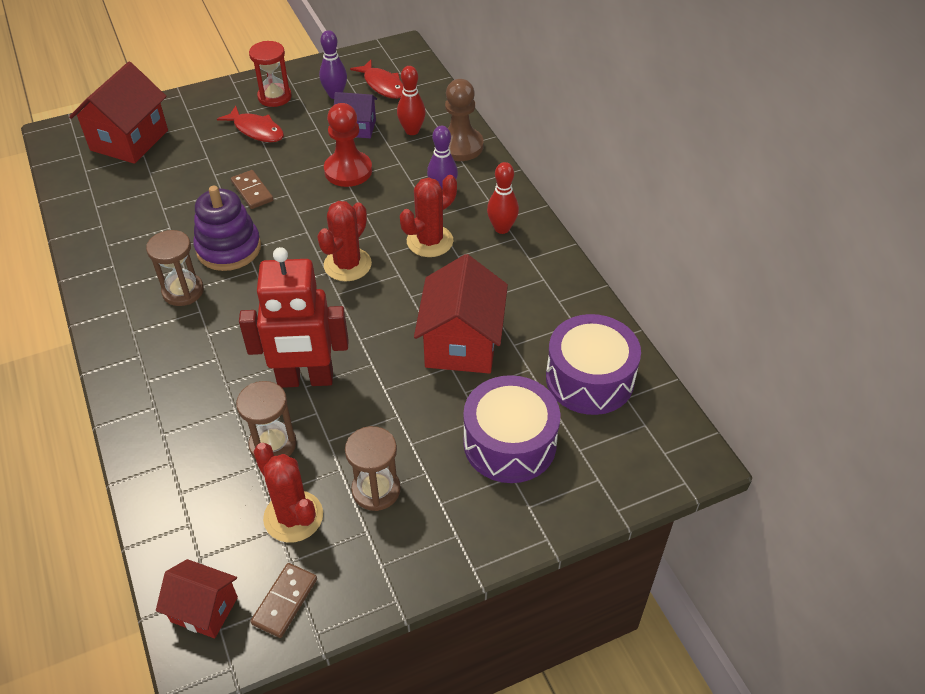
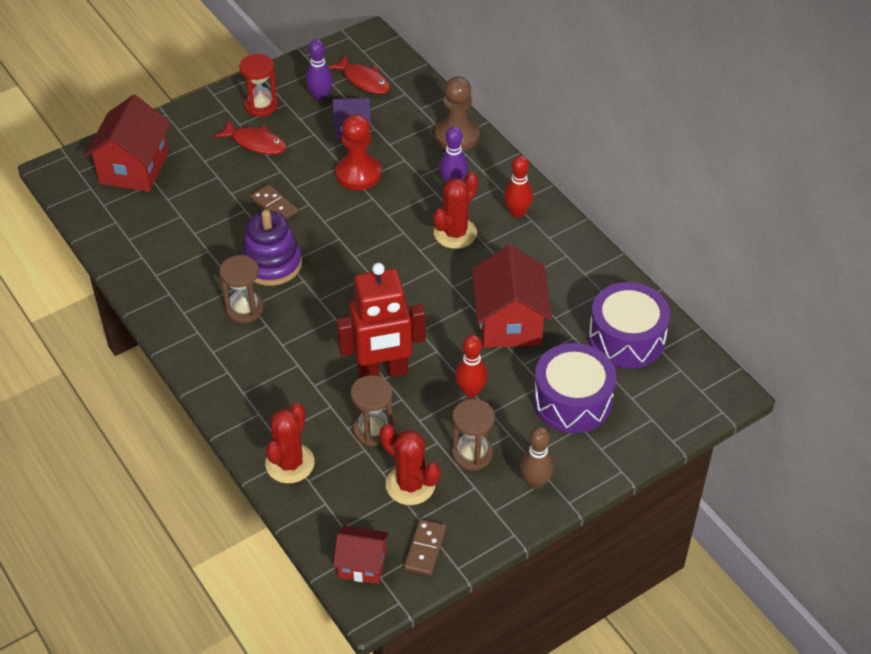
camera: 10 degrees left, 0 degrees up
red cactus [317,201,372,282] -> red cactus moved to [265,403,315,483]
red bowling pin [397,66,426,135] -> red bowling pin moved to [455,335,488,398]
none -> brown bowling pin [520,427,554,489]

